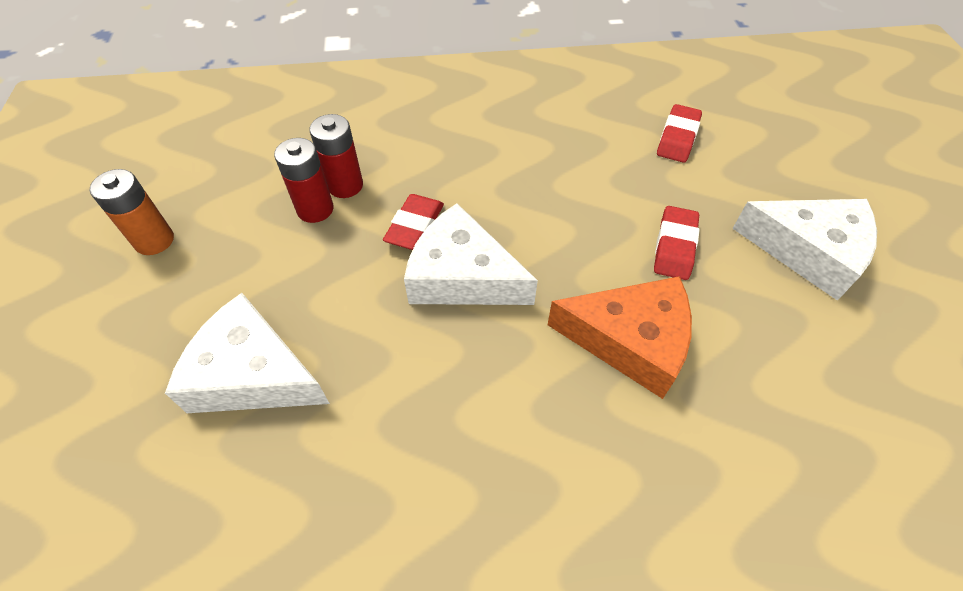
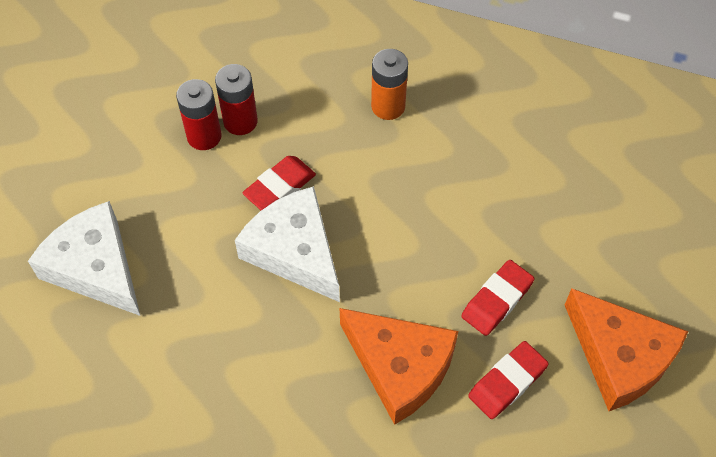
camera: 25 degrees right, 5 degrees up
orange battery [90,169,174,255] -> orange battery moved to [371,49,408,120]
red eraser [657,104,702,163] -> red eraser moved to [468,341,549,419]
white cheese [732,199,877,301] -> orange cheese [565,288,688,411]

